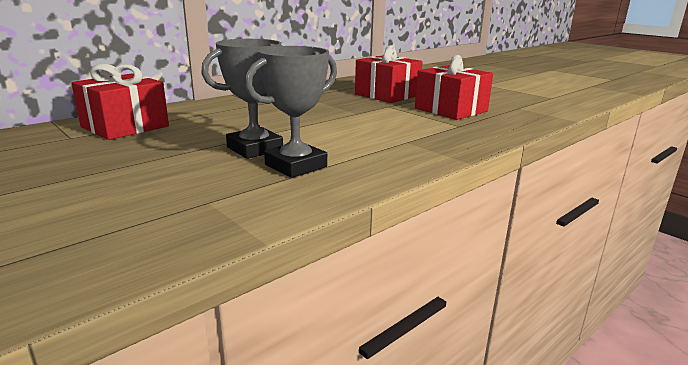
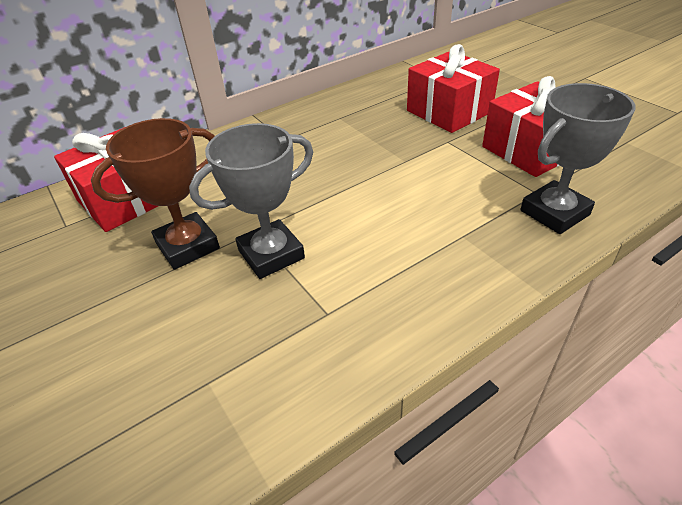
camera: 10 degrees right, 20 degrees up
grey trophy [245,46,337,178] -> grey trophy moved to [520,83,635,234]
none -> brown trophy [91,118,220,270]

